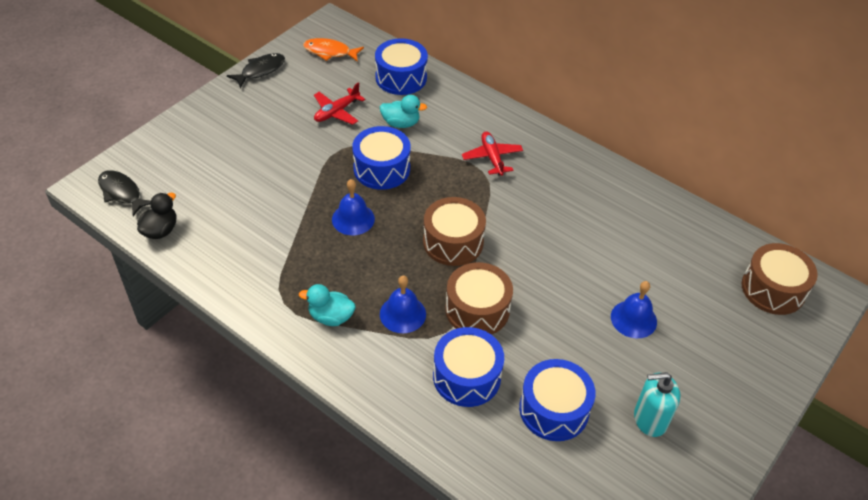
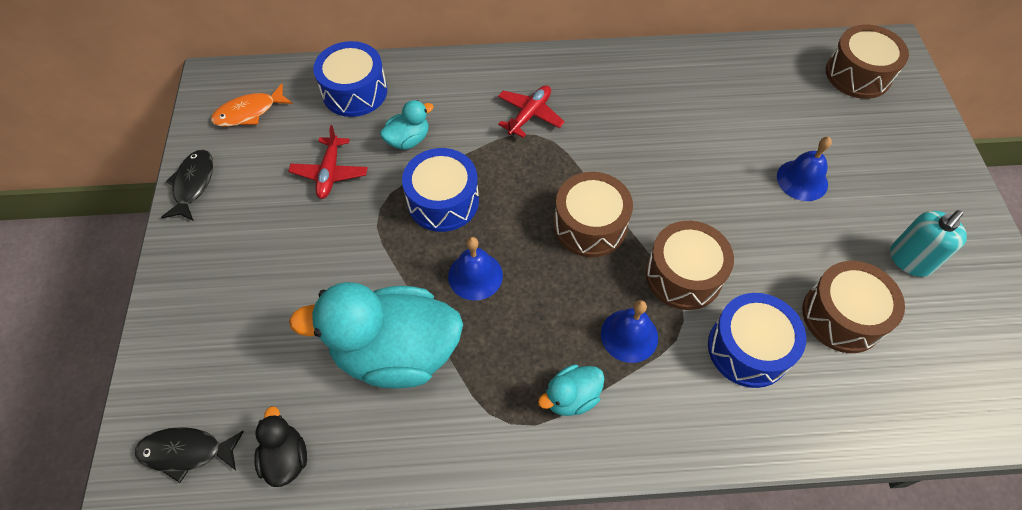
camera: 40 degrees left, 10 degrees up
red plane [462,131,523,176] -> red plane turned 90 degrees clockwise [498,85,565,138]
blue drum [519,359,595,441] -> brown drum [802,261,905,353]
none -> turquoise duck [289,282,463,389]

